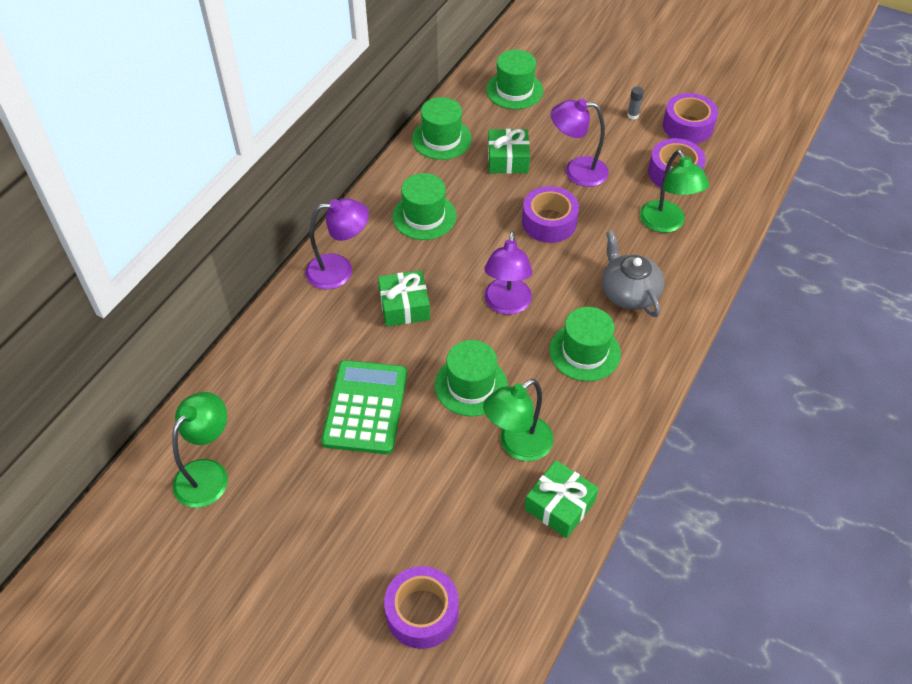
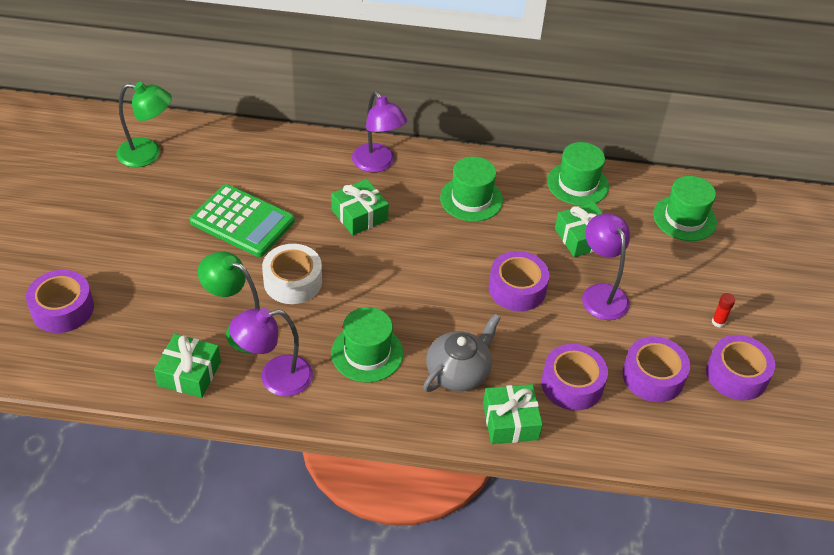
camera: 65 degrees right, 5 degrees down
green calculator [321,360,407,454] -> green calculator turned 45 degrees clockwise [190,184,295,257]
green hat [435,340,508,417] -> white tape [262,244,322,304]
purple lamp [484,231,532,315] -> purple lamp moved to [229,308,313,397]
grey glue stick [627,86,644,119] -> red glue stick [712,293,735,328]
green lamp [640,150,709,233] -> purple tape [541,344,608,411]
none -> green gift [483,384,543,444]

